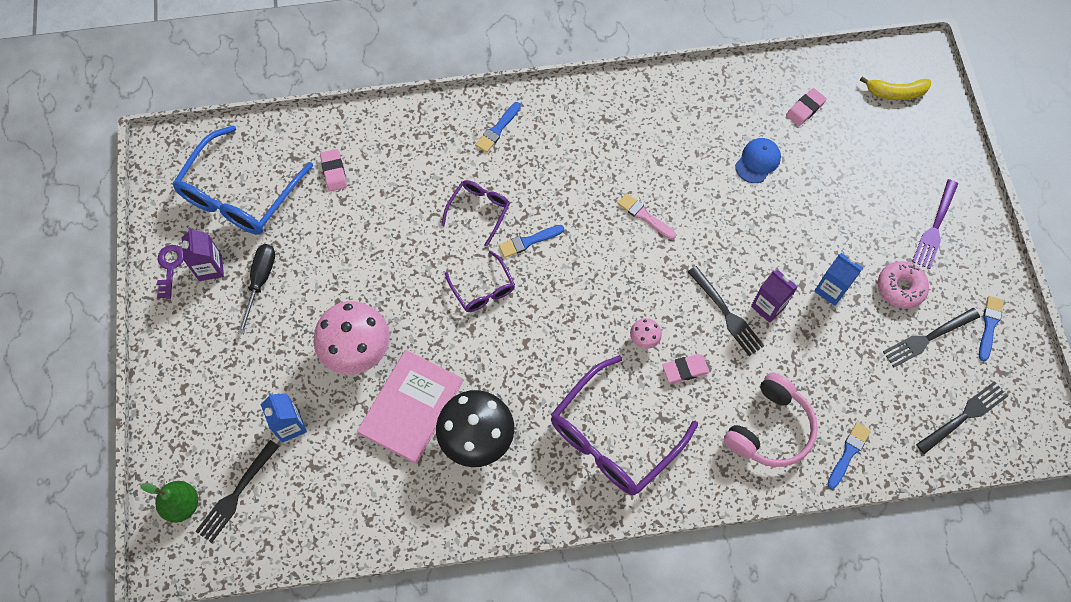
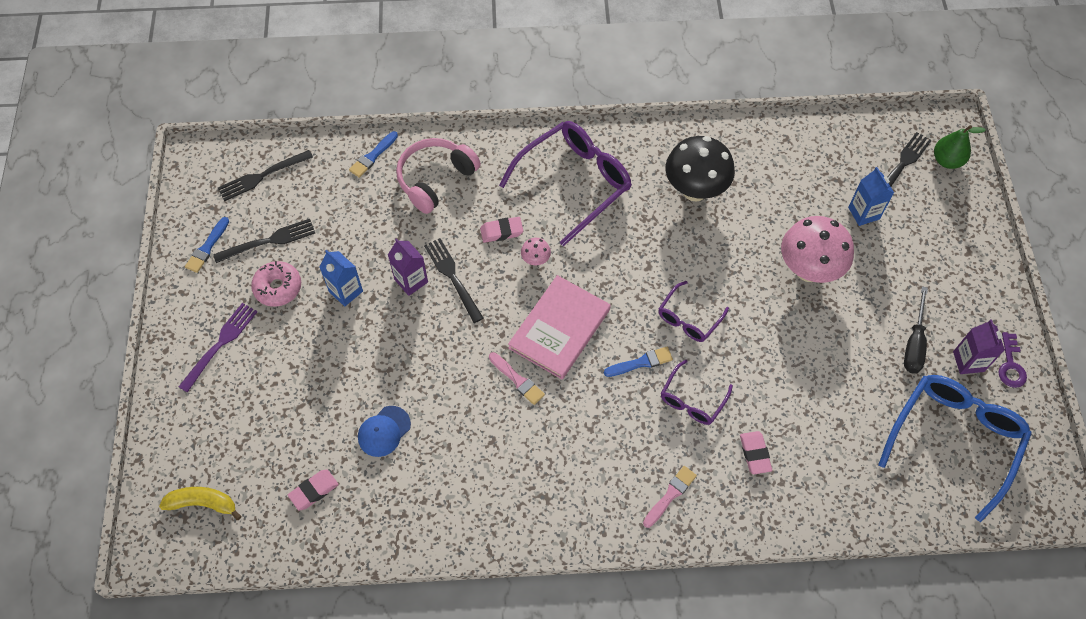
camera: 175 degrees left, 5 degrees down
pink eraser [320,149,347,191] -> pink eraser moved to [740,431,772,474]
pink book [357,350,463,464] -> pink book moved to [508,275,611,379]
purple glasses [445,251,515,312] -> purple glasses turned 120 degrees counterclockwise [658,281,729,342]
blue brush [475,102,521,153] -> pink brush [643,466,697,528]

